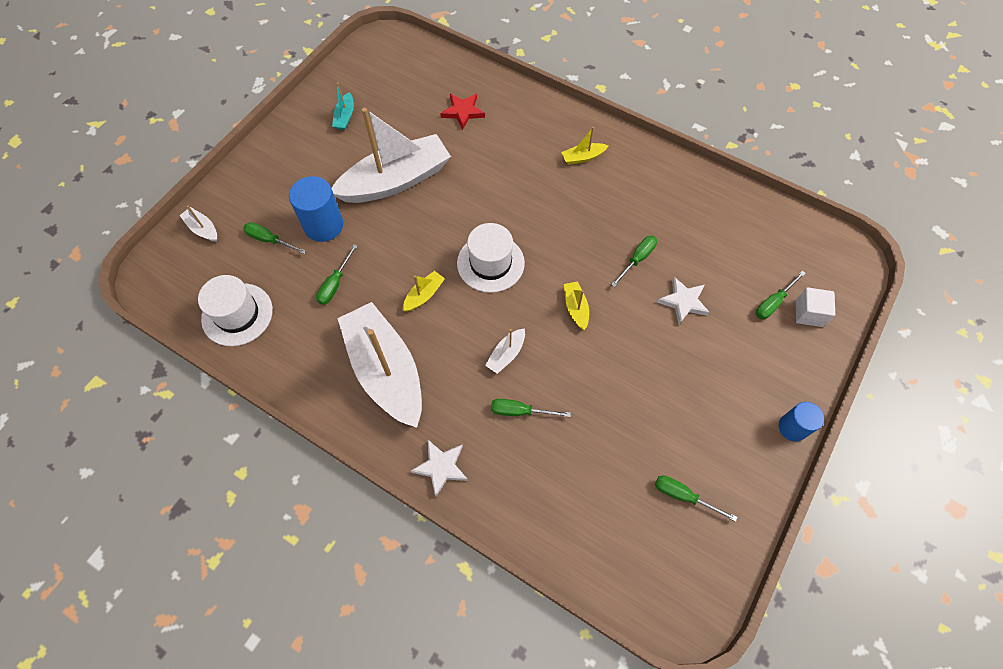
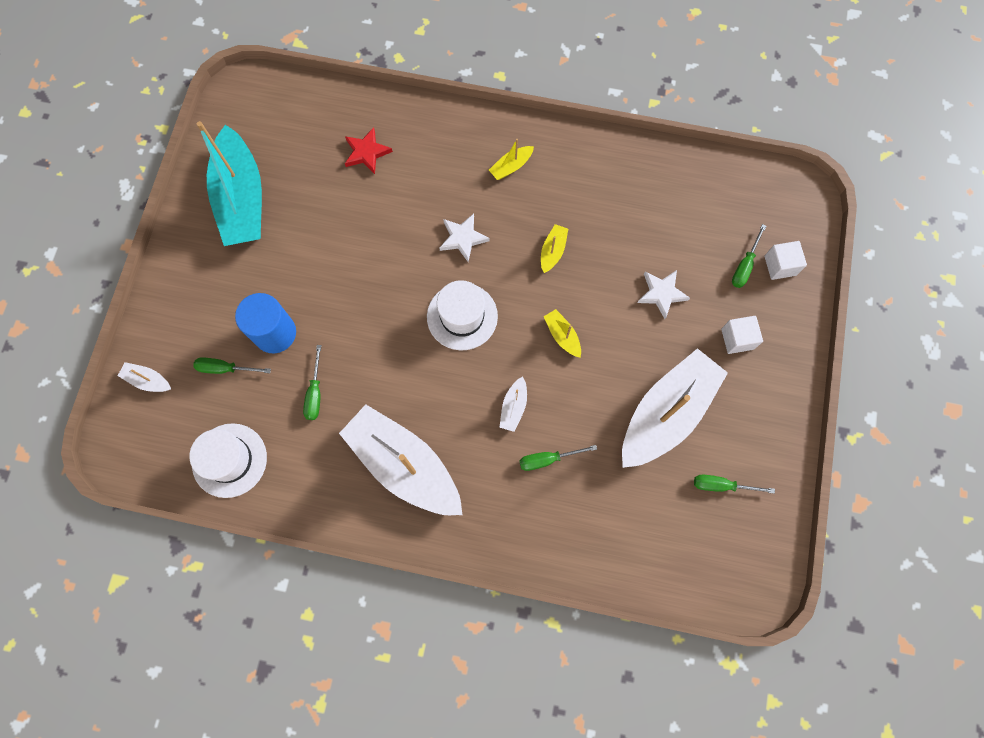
camera: 20 degrees left, 10 degrees up
turquoise boat [332,82,354,130] -> turquoise boat [197,121,262,246], size x2.49
white boat [332,108,451,203] -> white boat moved to [622,348,728,468]
yellow boat [403,271,445,312] -> yellow boat moved to [541,224,568,273]
white star [411,440,468,497] -> white star moved to [439,214,490,262]
green screwdriver [611,236,657,287] -> none
blue cylinder [779,402,824,442] -> none
none -> white cube [721,316,763,354]

